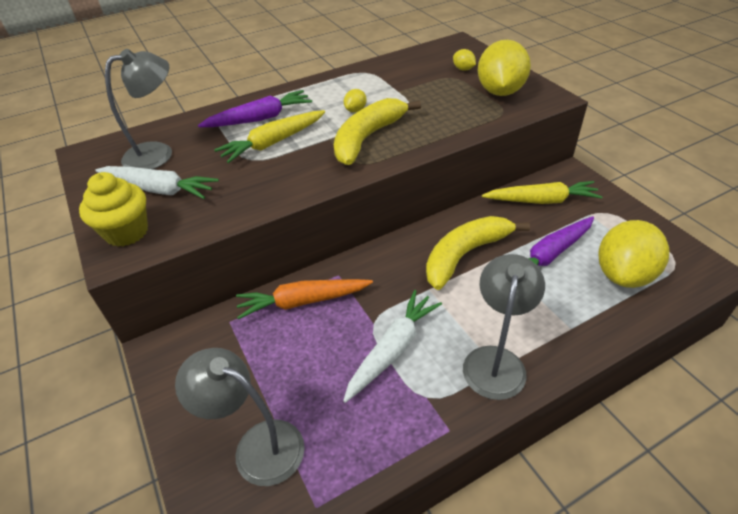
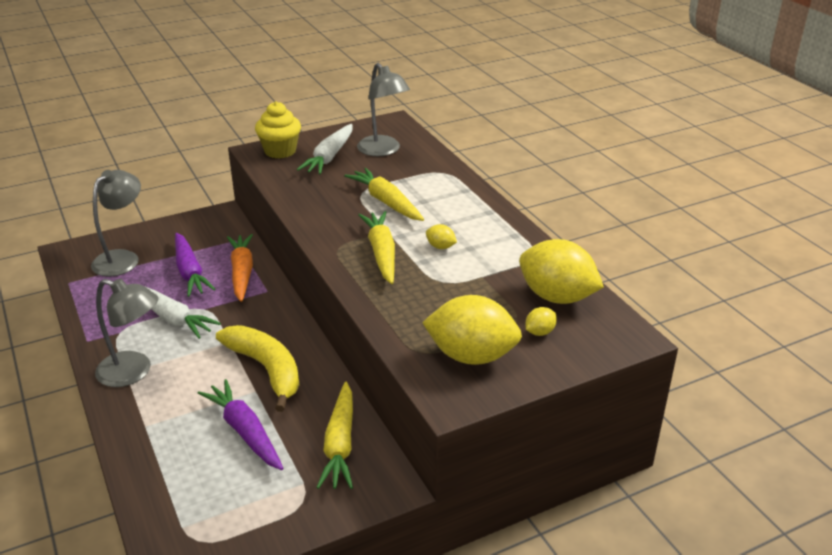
camera: 90 degrees right, 10 degrees down
purple carrot [198,90,312,127] -> purple carrot moved to [175,233,215,297]
yellow banana [334,98,421,165] -> yellow carrot [358,211,395,284]
yellow lemon [599,220,669,288] -> yellow lemon moved to [519,239,604,304]

